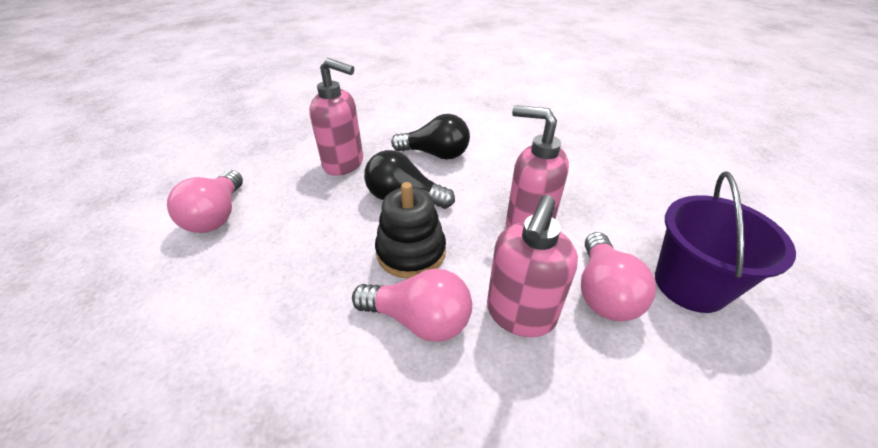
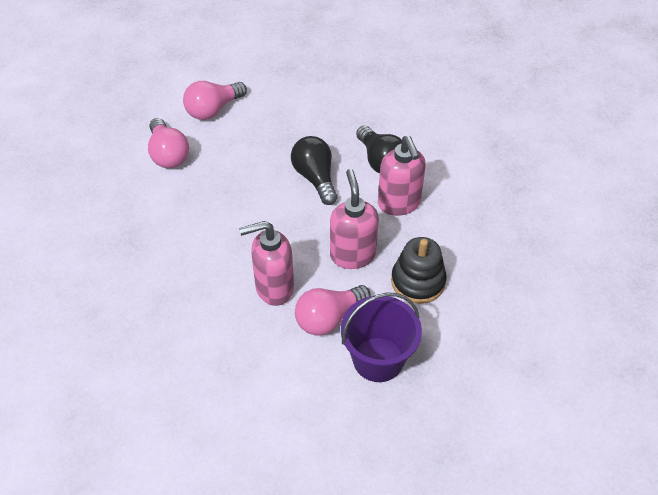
camera: 50 degrees right, 10 degrees up
pink soap dispenser [309,58,363,176] -> pink soap dispenser moved to [378,136,426,216]
pink light bulb [352,269,472,342] -> pink light bulb moved to [148,118,189,168]
black stacking toy [375,182,446,278] -> black stacking toy moved to [391,237,447,304]

